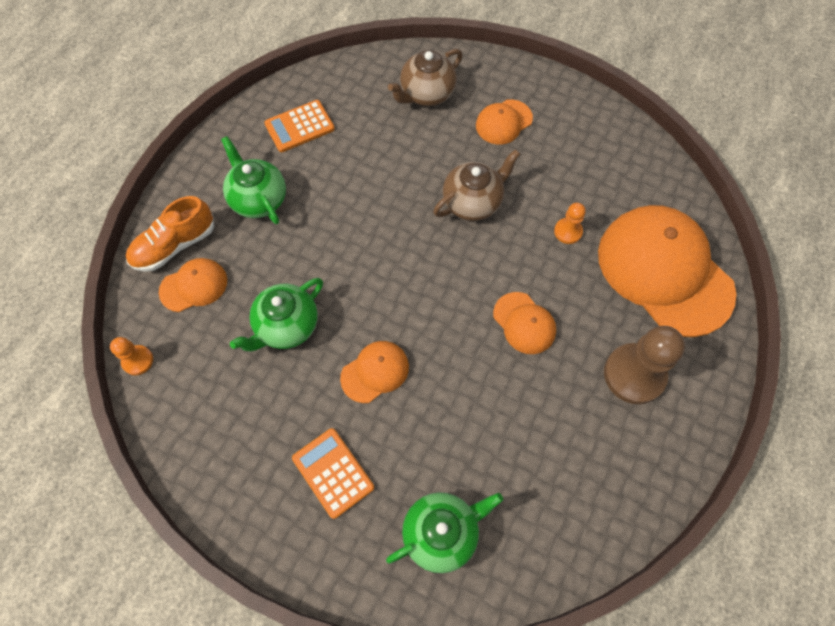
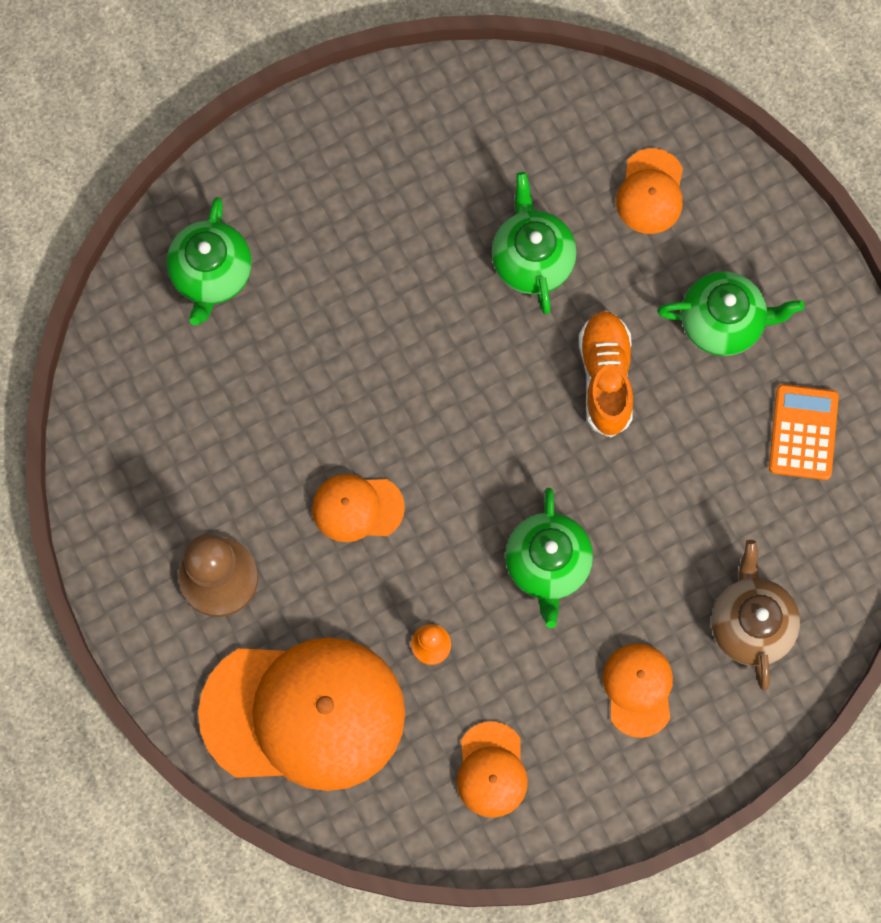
camera: 125 degrees right, 10 degrees up
orange pawn [110,337,153,375] -> none
orange shoe [126,196,214,272] -> orange shoe moved to [579,310,633,437]
orange calculator [292,428,374,519] -> none
orange cap [340,341,409,403] -> orange cap moved to [457,721,528,818]
brown teapot [433,149,520,221] -> green teapot [505,488,593,628]

